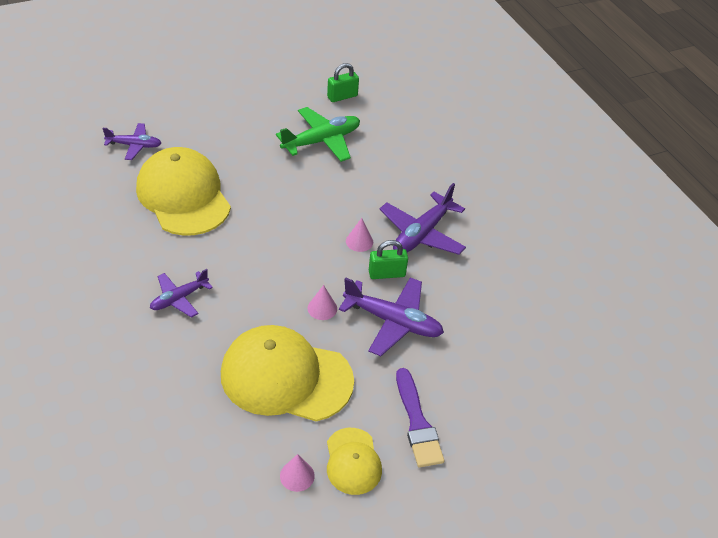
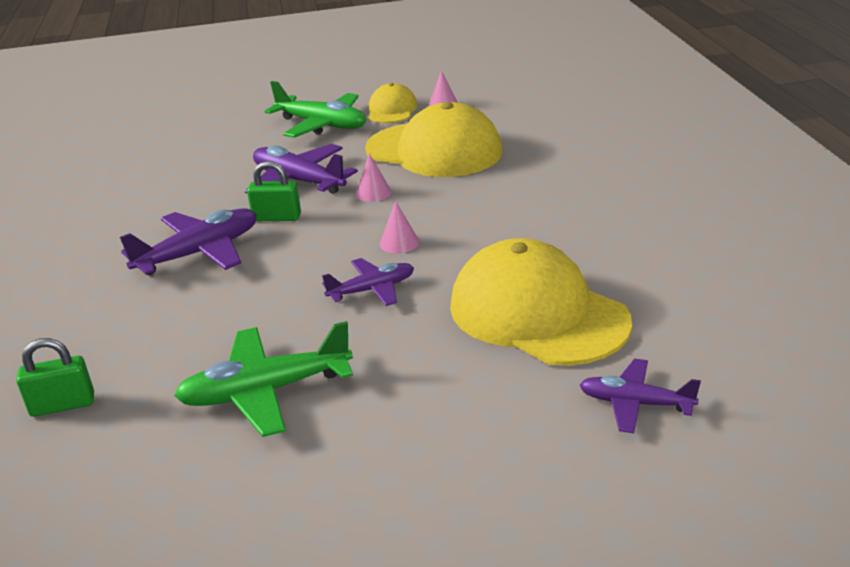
camera: 160 degrees left, 15 degrees down
yellow cap [136,147,231,236] -> yellow cap turned 150 degrees clockwise [450,238,632,366]
purple plane [150,269,213,318] -> purple plane moved to [322,258,414,306]
green padlock [327,63,359,102] -> green padlock moved to [16,338,94,417]
pink cone [346,218,373,252] -> pink cone moved to [380,201,419,254]
purple brush [396,368,445,467] -> green plane [265,81,366,138]

